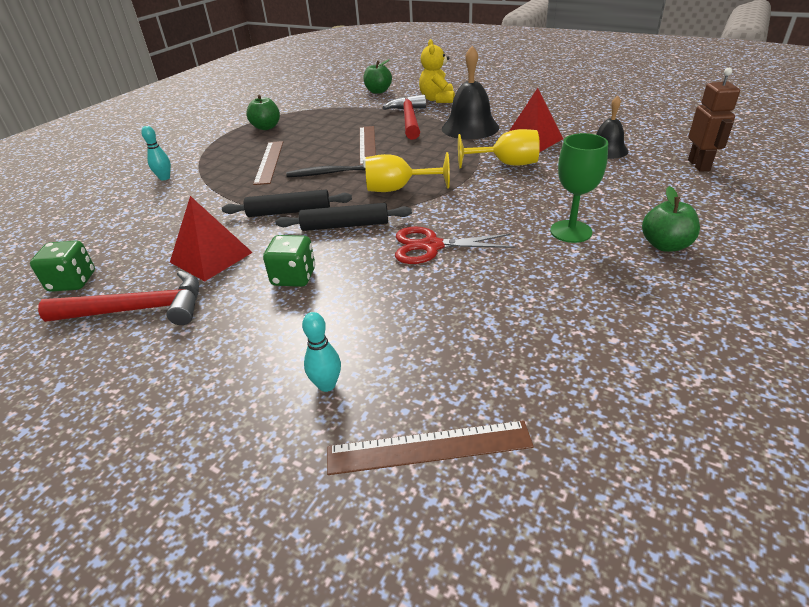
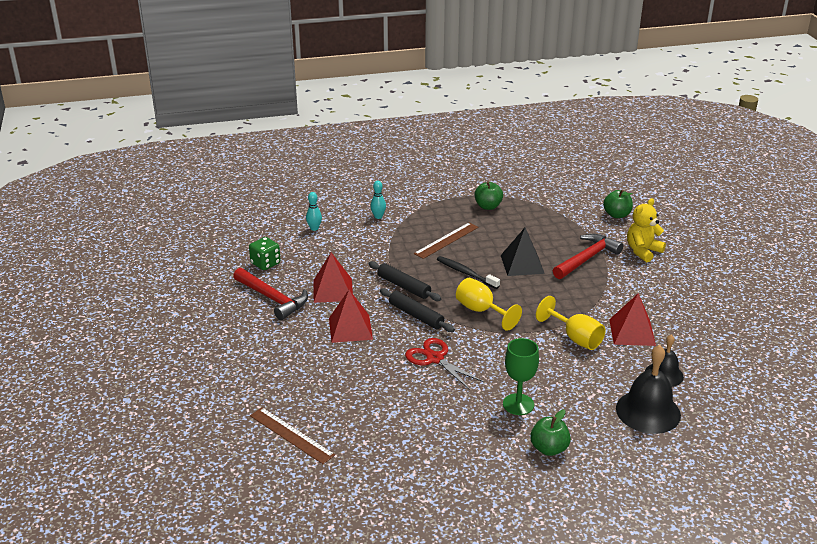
camera: 45 degrees right, 5 degrees down
green dice [263,235,315,287] -> red pyramid [329,290,373,343]
turquoise bowling pin [302,312,341,392] -> turquoise bowling pin moved to [306,192,322,231]
brown ruler [360,126,376,165] -> black pyramid [501,227,545,276]
black bell [442,46,499,139] -> black bell moved to [616,345,681,434]
brown robot [688,68,740,172] -> none

